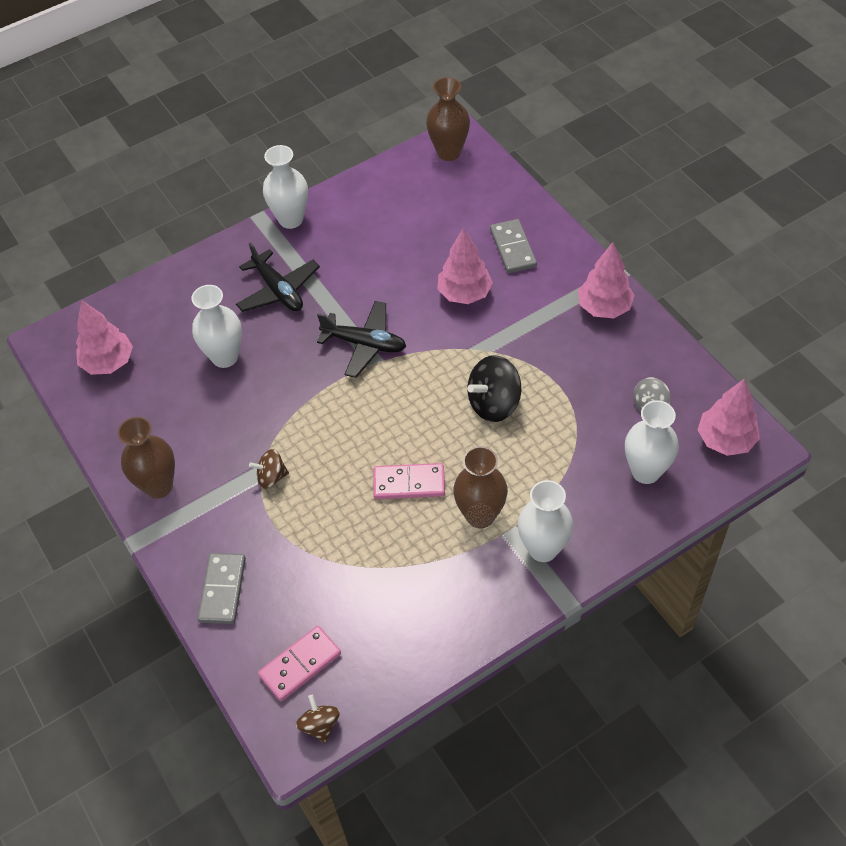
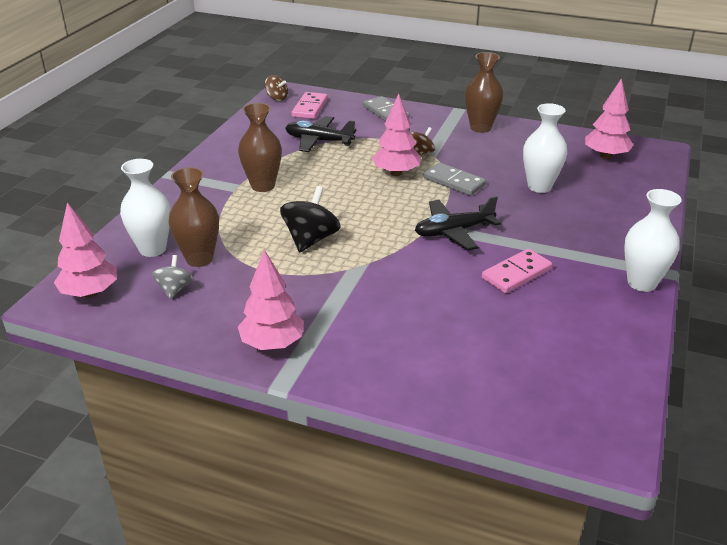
camera: 140 degrees right, 20 degrees down
black plane [236,242,320,312] -> black plane moved to [285,116,356,152]
pink domino [373,463,445,499] -> pink domino moved to [482,249,552,293]
brown vase [426,77,470,161] -> brown vase moved to [169,167,219,267]
pink tree [437,228,493,304] -> pink tree moved to [372,94,421,176]
grey domino [490,219,537,273] -> grey domino moved to [424,162,486,196]
white vase [518,480,573,562] -> none

